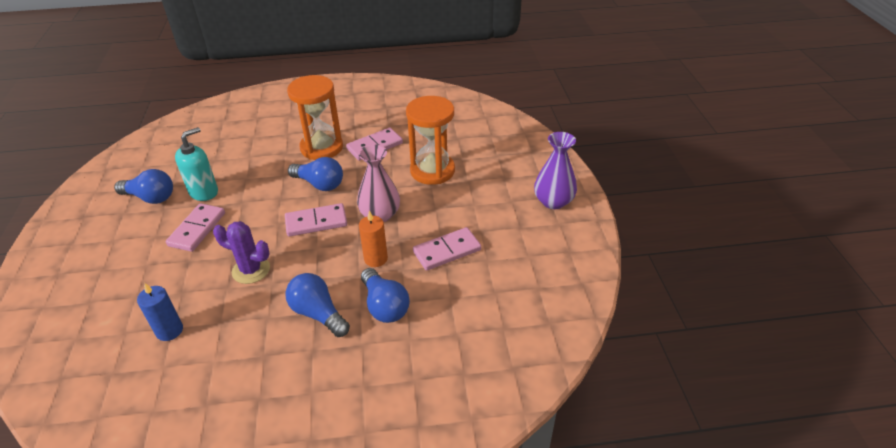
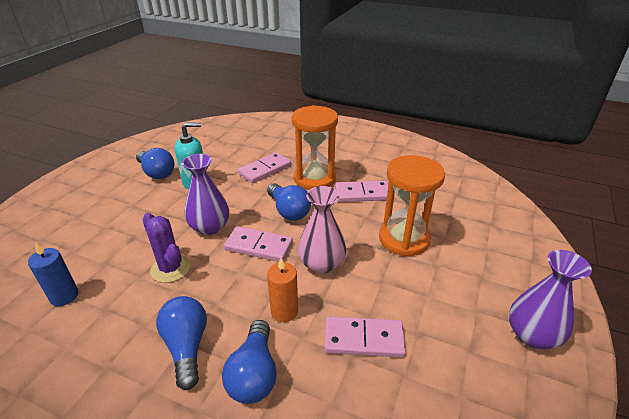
camera: 30 degrees right, 5 degrees down
pink domino [166,203,225,252] -> pink domino moved to [238,152,291,183]
none -> purple vase [182,154,229,235]

